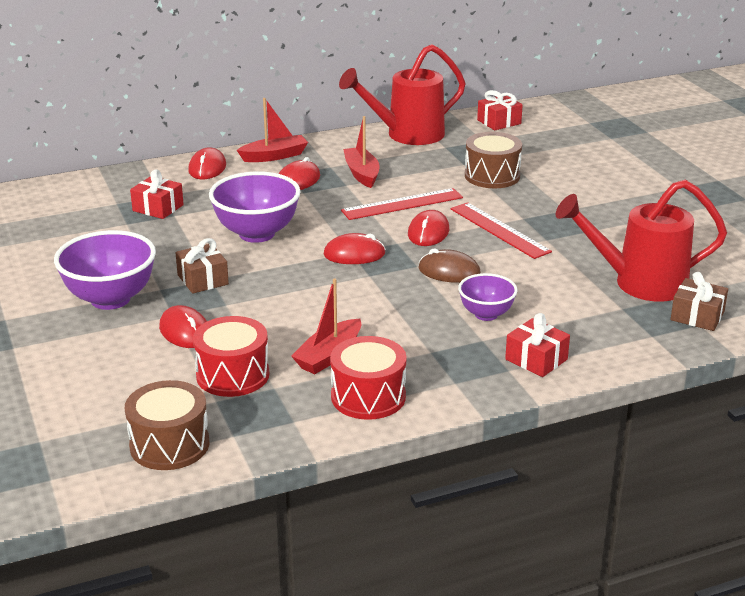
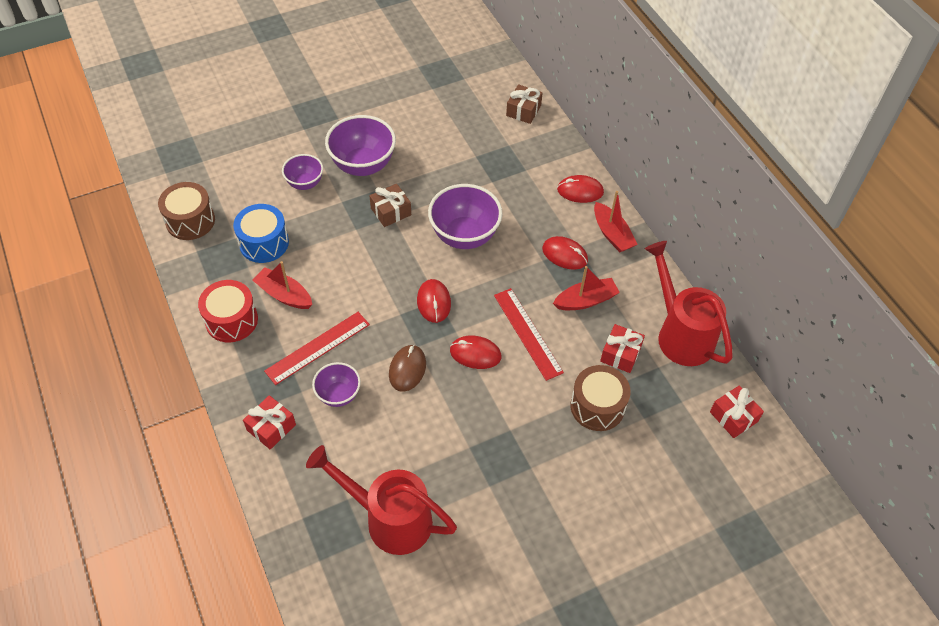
camera: 85 degrees right, 25 degrees up
red gift [130,169,184,219] -> red gift moved to [600,324,645,373]
red mouse [159,305,207,348] -> none
red drum [193,316,269,397] -> blue drum [233,204,289,263]
red ruler [450,202,552,259] -> red ruler moved to [264,312,370,385]
red watering can [555,180,727,302] -> red watering can turned 60 degrees counterclockwise [306,445,457,555]
brown gift [671,272,728,331] -> brown gift moved to [506,84,543,124]
none -> purple bowl [282,154,323,190]

